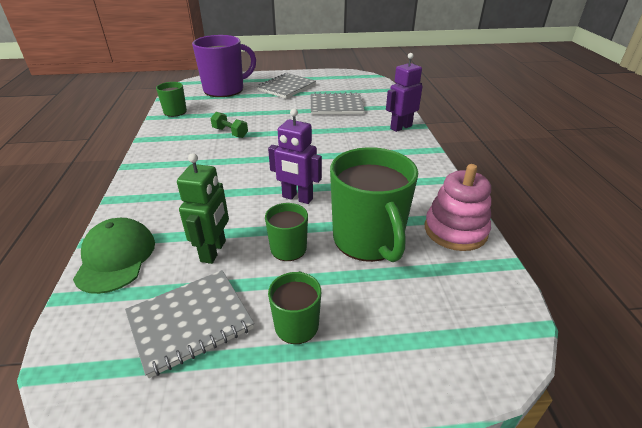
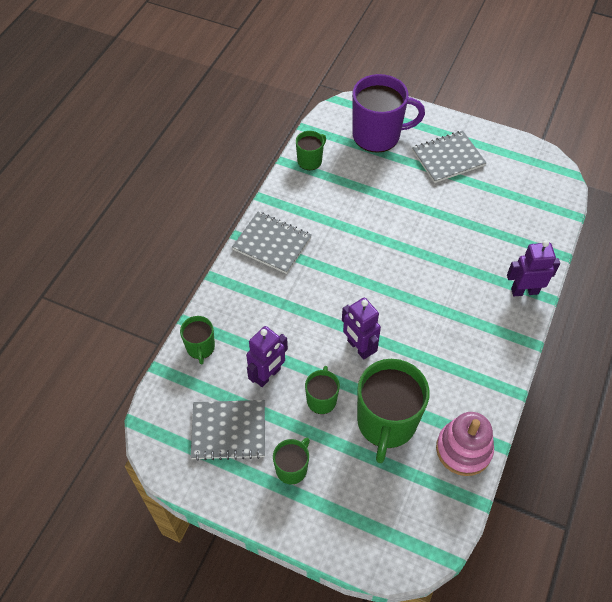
camera: 30 degrees right, 20 degrees up
green cap [73,218,155,294] -> green mug [180,316,215,365]
green robot [177,153,229,264] -> purple robot [246,326,288,387]
green dumbbell [211,112,248,138] -> none
grey notebook [311,92,364,114] -> grey notebook moved to [232,211,312,274]

